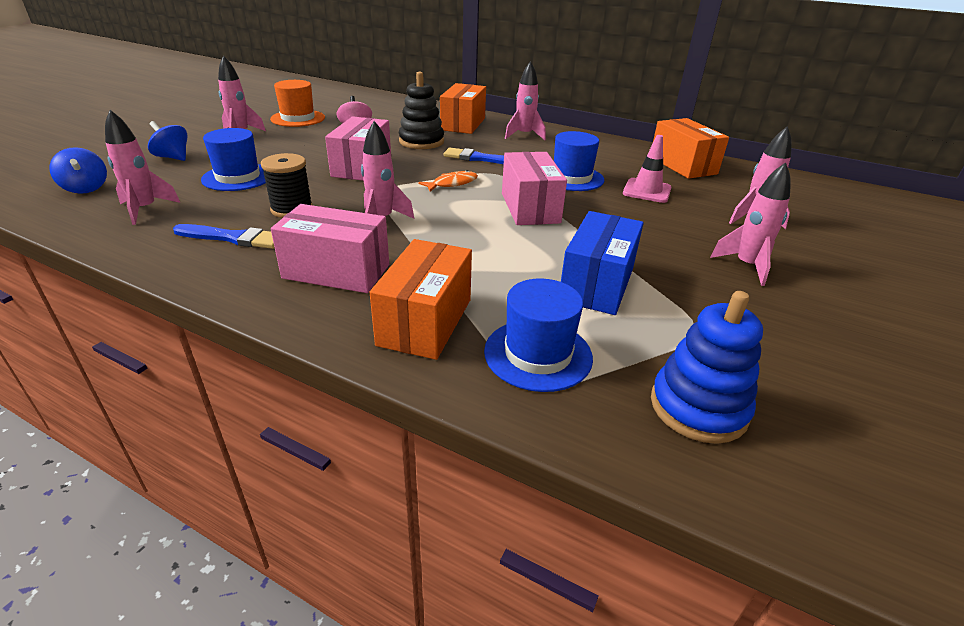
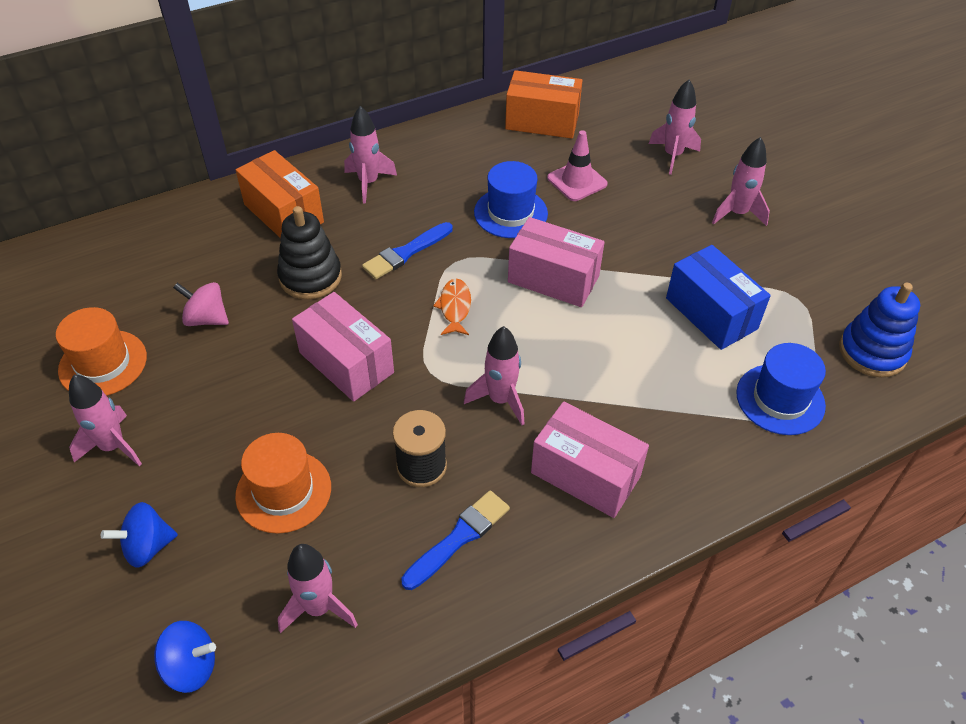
camera: 55 degrees left, 15 degrees up
blue hat [201,128,266,191] -> orange hat [235,433,331,534]
pink box [271,204,389,293] -> pink box turned 75 degrees clockwise [531,401,649,518]
orange box [369,239,472,360] -> none

